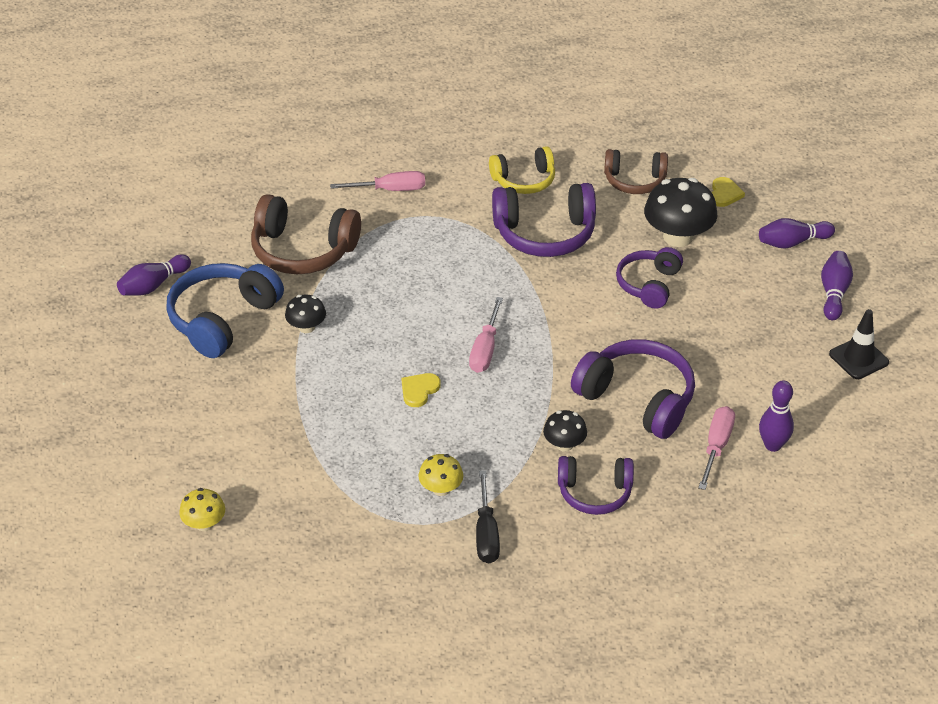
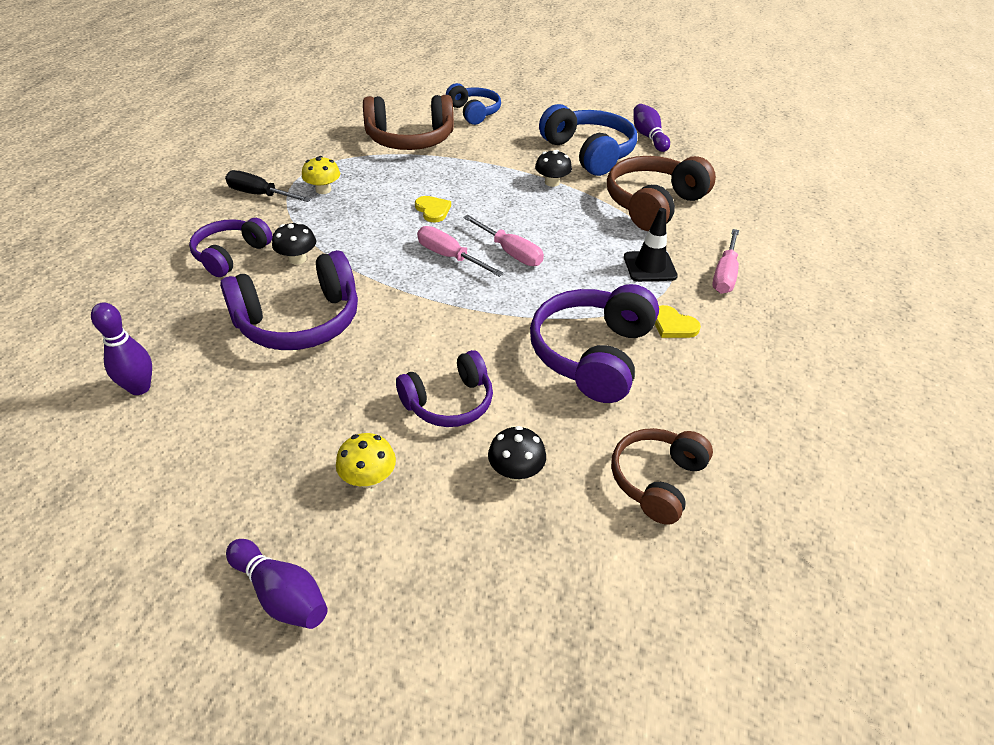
camera: 115 degrees right, 0 degrees up
yellow mushroom [179,488,225,531] -> yellow mushroom moved to [336,433,396,488]
yellow headphones [489,146,555,194] -> none
purple headphones [616,247,683,309] -> purple headphones turned 105 degrees clockwise [396,350,493,427]
black mushroom [644,178,717,247] -> black mushroom [488,426,546,481], size x0.54
pink screwdriver [698,406,735,490] -> pink screwdriver moved to [463,215,544,266]
yellow heart [711,177,745,207] -> yellow heart moved to [655,305,701,338]
purple bowling pin [759,218,835,249] -> none
black traffic cone [829,309,889,379] -> black traffic cone moved to [624,208,678,282]
none -> brown headphones [363,95,454,150]
none -> blue headphones [446,83,501,125]

